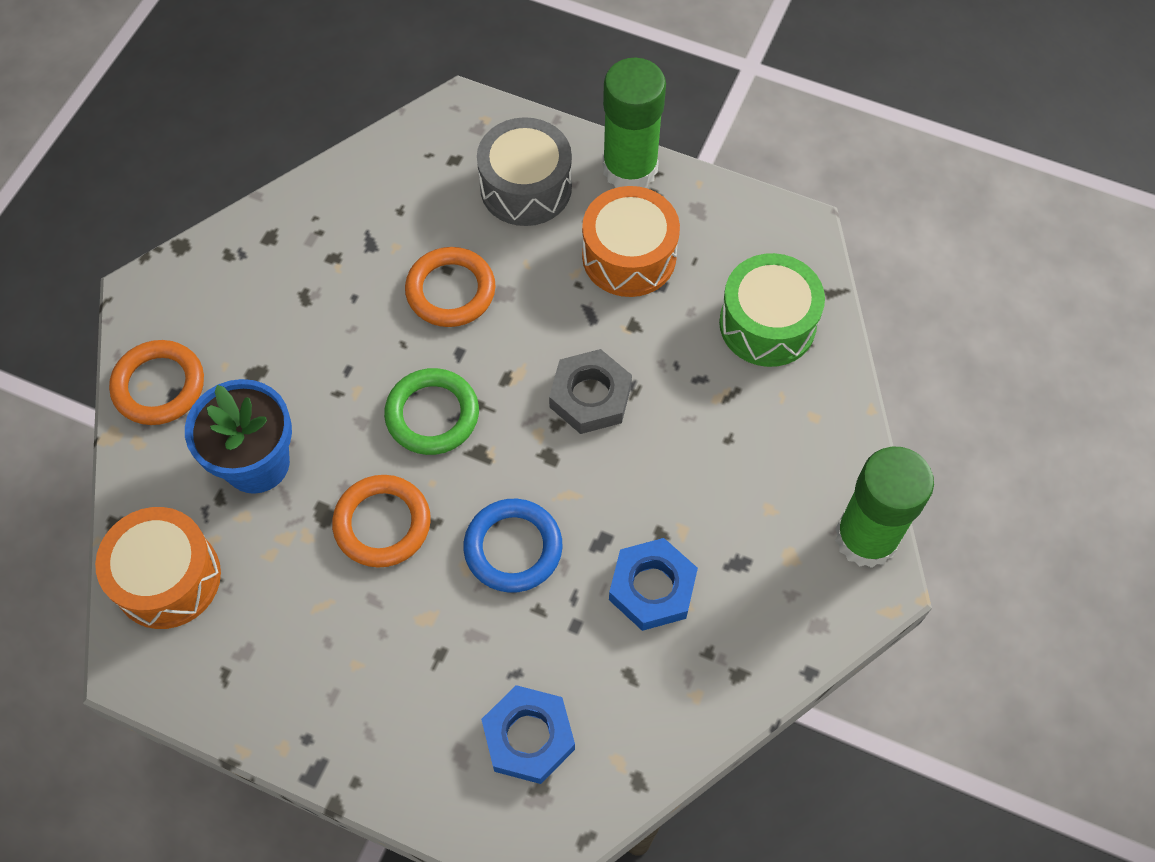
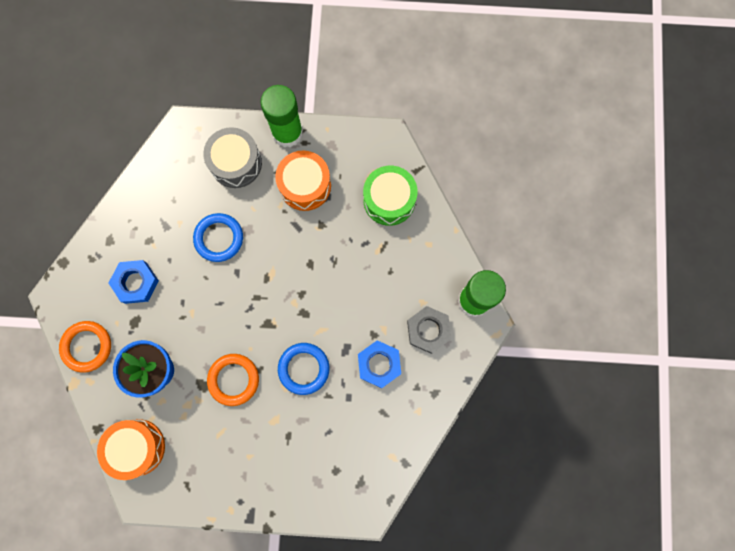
camera: 20 degrees left, 15 degrees up
green ring [384,368,479,455] -> none
orange ring [405,247,496,327] -> blue ring [193,213,243,262]
blue nut [481,685,575,784] -> blue nut moved to [109,260,159,304]
grey nut [549,349,632,434] -> grey nut moved to [407,306,452,354]

